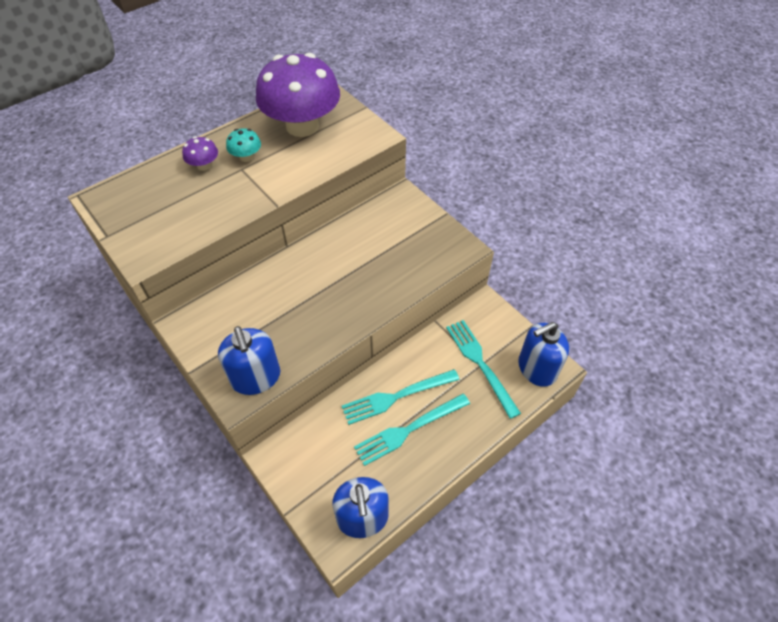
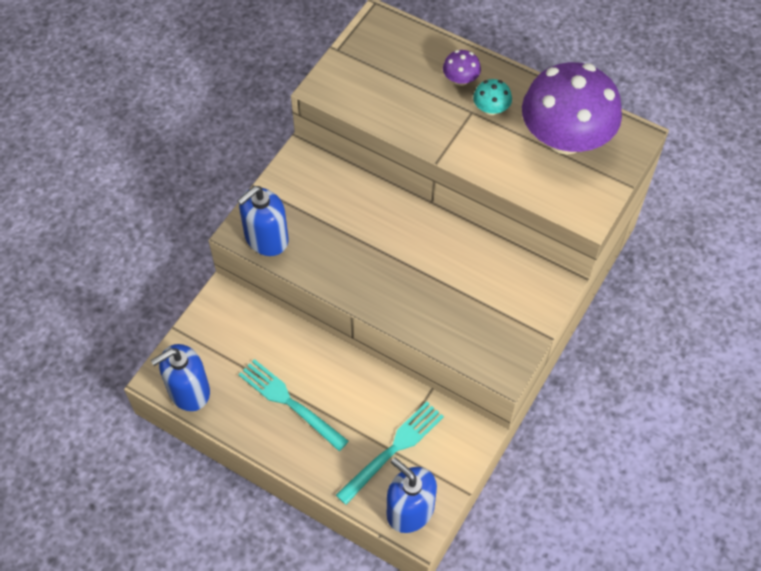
camera: 70 degrees right, 5 degrees up
turquoise fork [342,369,459,425] -> none

